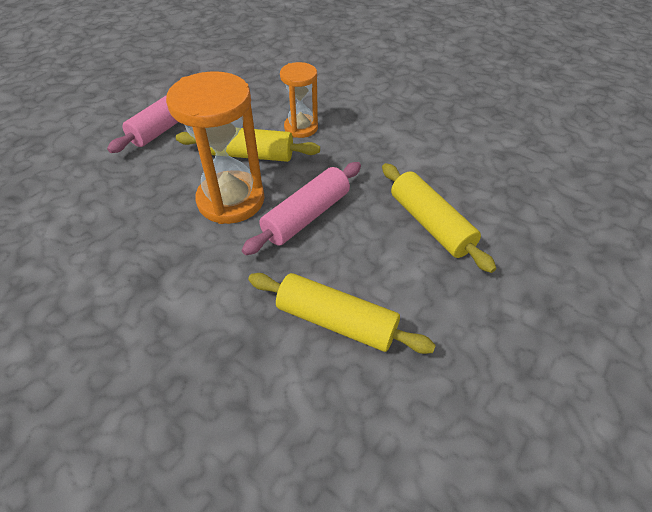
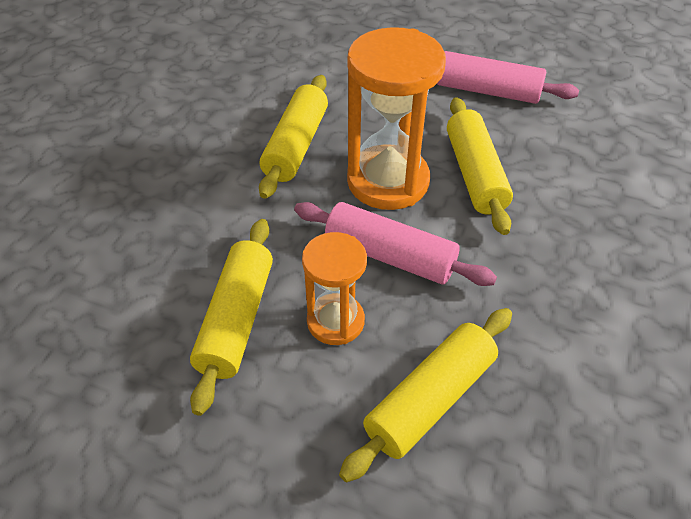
camera: 75 degrees right, 0 degrees up
orange hourglass [280,62,318,138] -> orange hourglass moved to [302,232,367,345]
none -> yellow rolling pin [259,75,328,199]

